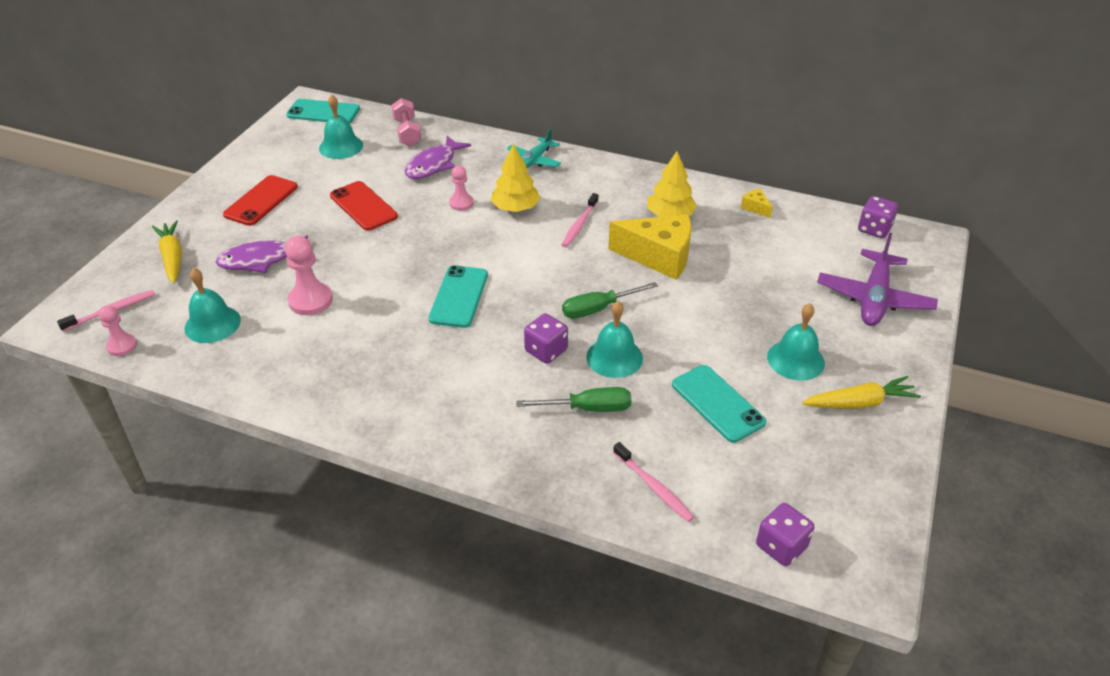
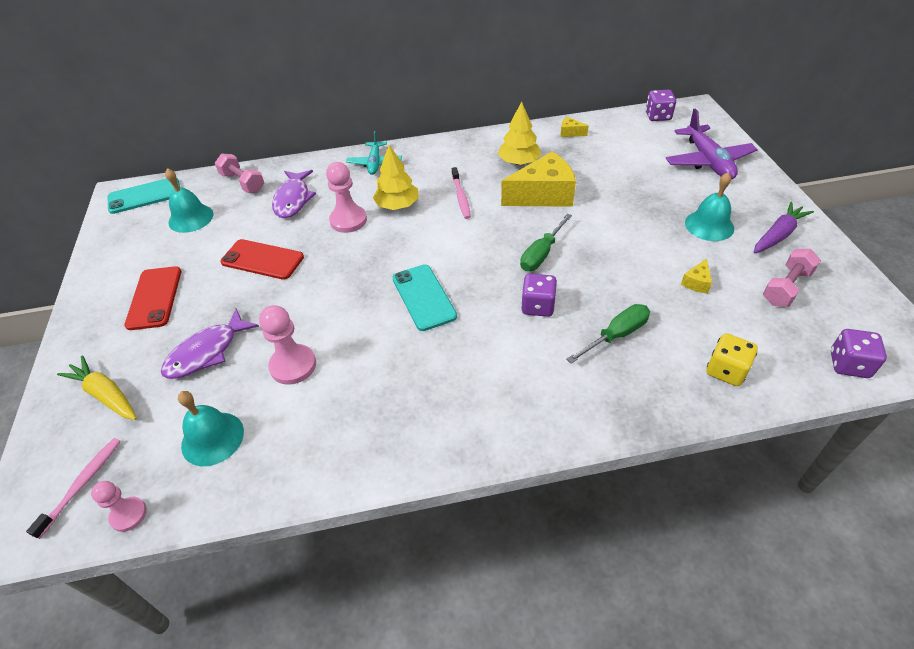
camera: 30 degrees left, 5 degrees up
pink pawn [449,165,474,211] -> pink pawn [326,162,367,233], size x1.59
turquoise bell [586,301,643,378] -> none
pink toothbrush [613,442,694,522] -> yellow dice [706,333,758,386]
turquoise phone [672,365,766,443] -> yellow cheese [681,259,712,293]
yellow carrot [802,376,921,408] -> purple carrot [754,202,814,254]
none -> pink dumbbell [763,249,821,307]

